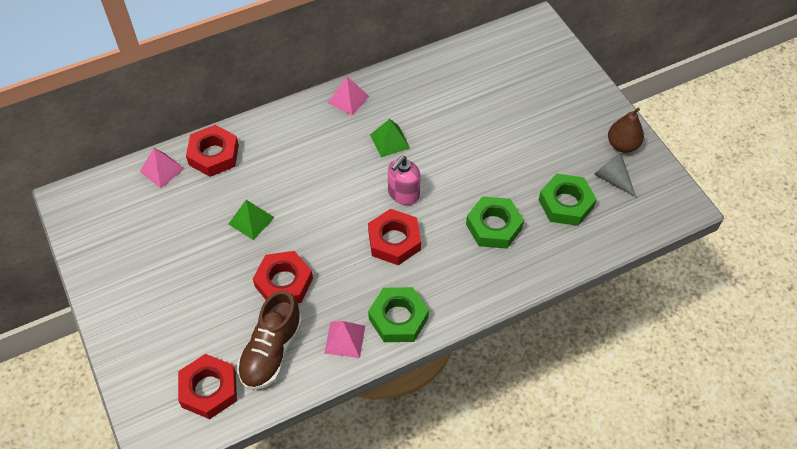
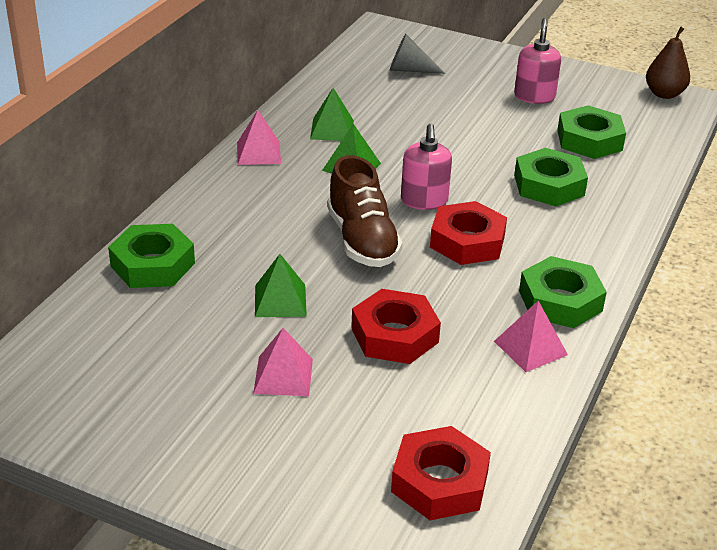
camera: 40 degrees left, 20 degrees down
pink pyramid [140,148,184,188] -> pink pyramid moved to [253,328,313,396]
red nut [186,125,239,177] -> green nut [108,224,195,288]
brown shoe [237,290,302,390] -> brown shoe moved to [327,155,403,267]
grey cone [595,152,636,197] -> grey cone moved to [390,34,445,74]
brown pear [608,108,644,153] -> brown pear moved to [646,27,690,99]
none -> green pyramid [310,88,354,141]
none -> pink soap dispenser [514,18,561,104]

